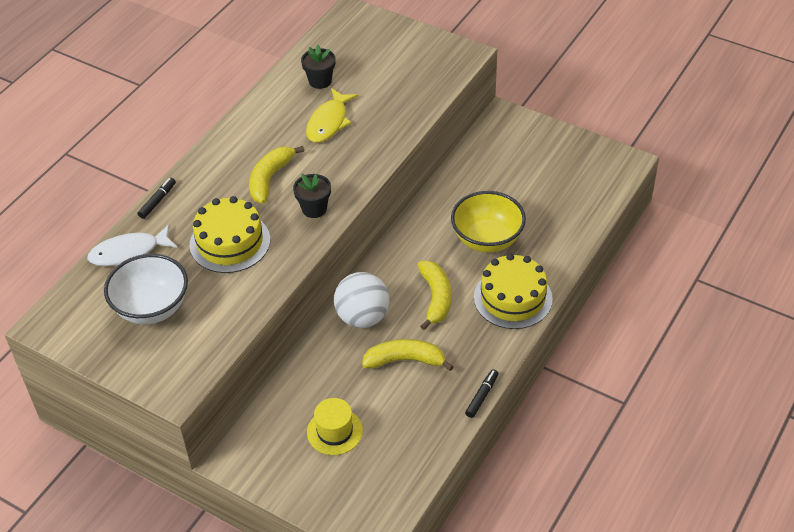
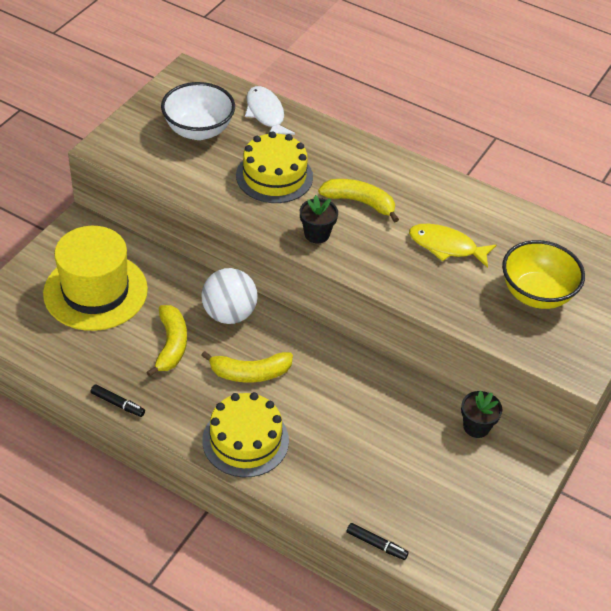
camera: 85 degrees right, 0 degrees up
black marker [137,178,176,219] -> black marker moved to [347,523,409,560]
black flower pot [301,45,336,89] -> black flower pot moved to [461,391,502,438]
yellow hat [307,398,363,455] -> yellow hat [43,226,148,331], size x1.99
yellow bowl [451,191,526,252] -> yellow bowl moved to [502,240,585,309]

